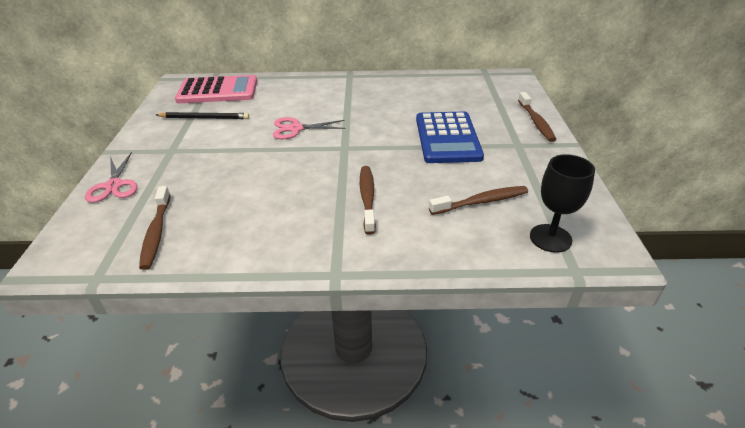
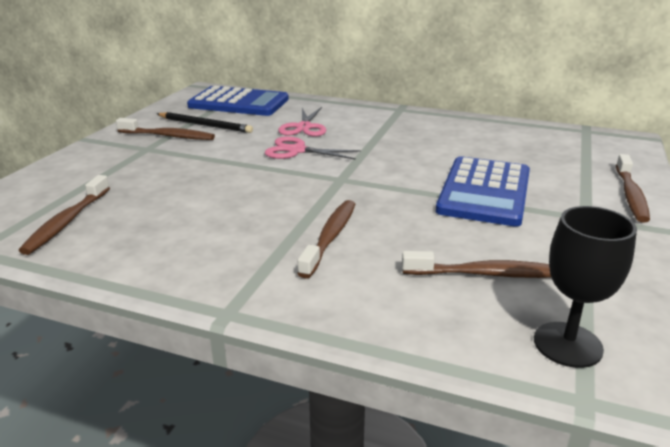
camera: 20 degrees right, 10 degrees down
pink scissors [85,152,138,203] -> pink scissors moved to [278,107,326,137]
pink calculator [175,75,257,103] -> blue calculator [187,86,289,116]
none -> brown toothbrush [116,118,215,140]

